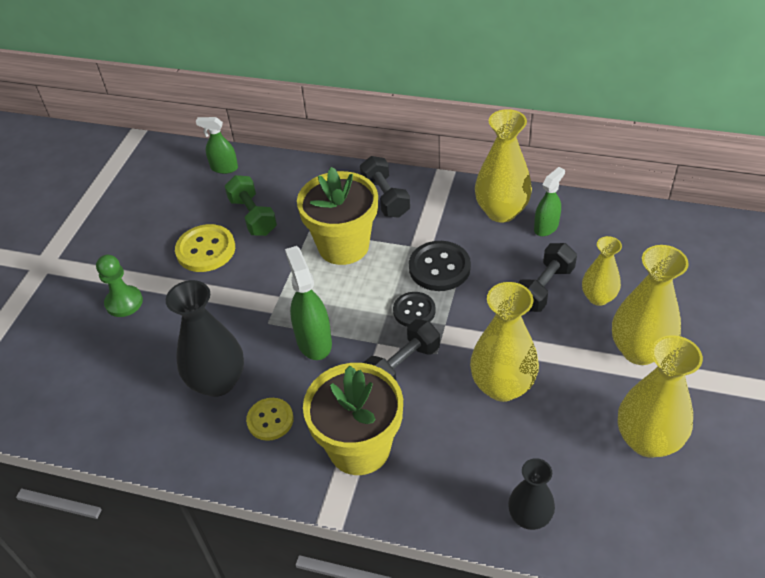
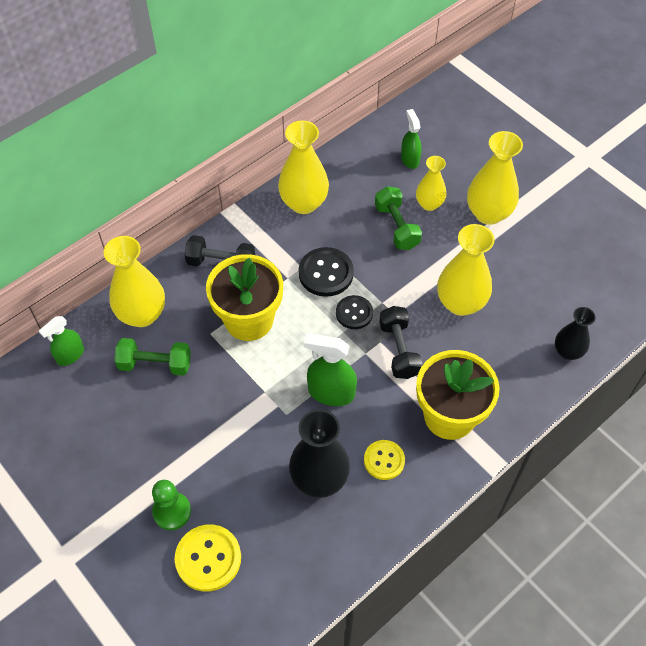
camera: 60 degrees left, 10 degrees up
yellow button [175,224,235,272] -> yellow button moved to [175,524,241,592]
black dumbbell [518,243,577,312] -> green dumbbell [375,186,422,250]
green spray bottle [534,167,565,236] -> green spray bottle moved to [401,109,422,169]
yellow vase [618,335,703,458] -> yellow vase moved to [104,236,165,327]

